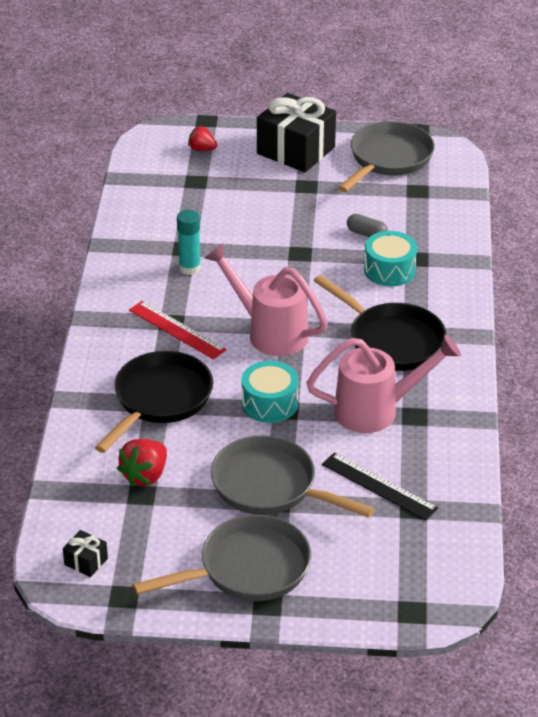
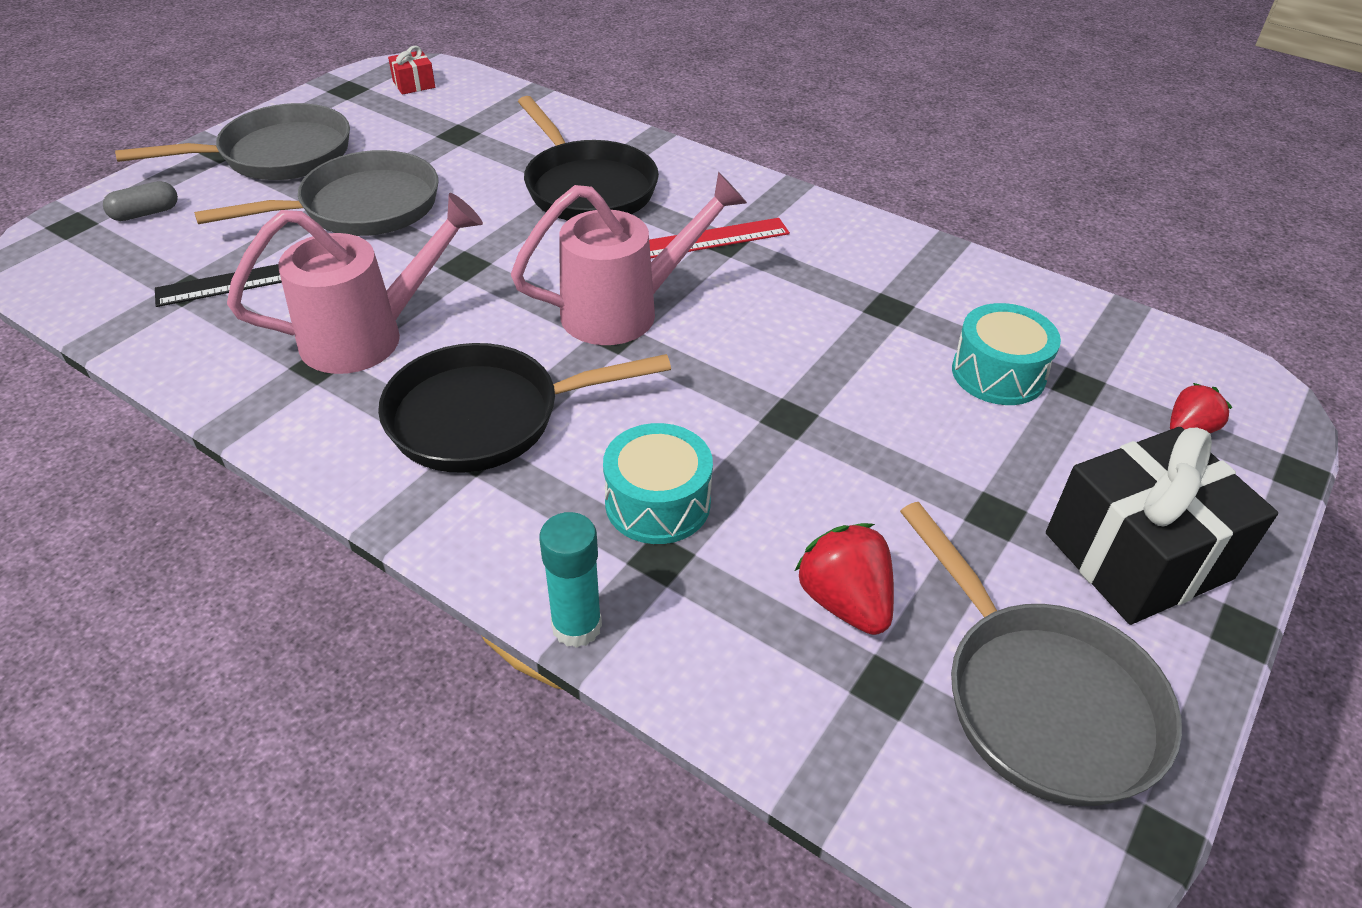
camera: 120 degrees right, 5 degrees up
black gift [63,530,108,577] -> red gift [388,46,435,95]
red strawberry [117,439,167,487] -> red strawberry moved to [795,523,894,635]
grey pan [133,515,311,601] -> grey pan turned 120 degrees counterclockwise [115,103,350,180]
turquoise glue stick [177,210,201,275] -> turquoise glue stick moved to [539,512,602,648]
turquoise drum [242,361,298,423] -> turquoise drum moved to [952,303,1061,405]
pink watering can [307,335,461,433] -> pink watering can turned 135 degrees counterclockwise [227,193,483,374]
grey capsule [347,214,388,237] -> grey capsule moved to [103,181,178,221]

